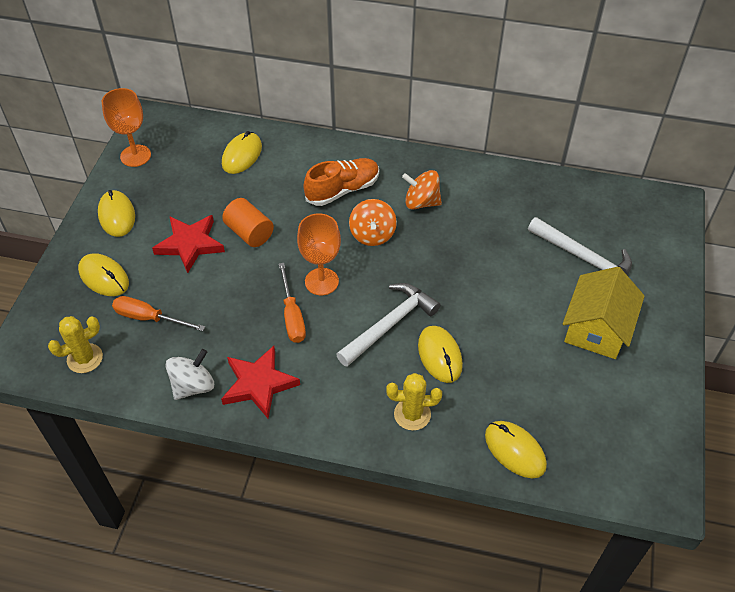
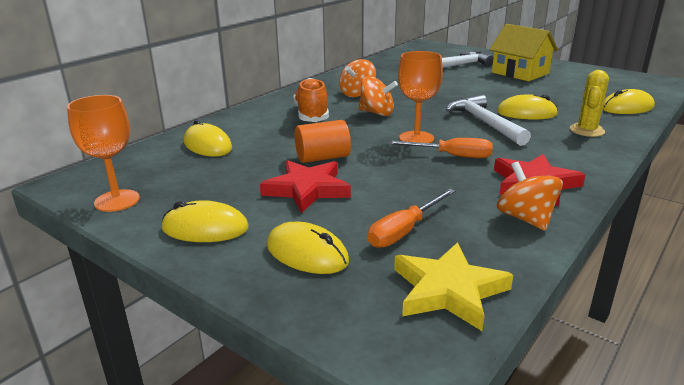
camera: 65 degrees left, 25 degrees down
yellow cactus [48,316,103,373] -> yellow star [394,242,513,331]
yellow mouse [78,253,129,296] -> yellow mouse turned 60 degrees clockwise [267,222,349,274]
white spinning top [166,349,214,400] -> orange spinning top [497,162,563,231]

